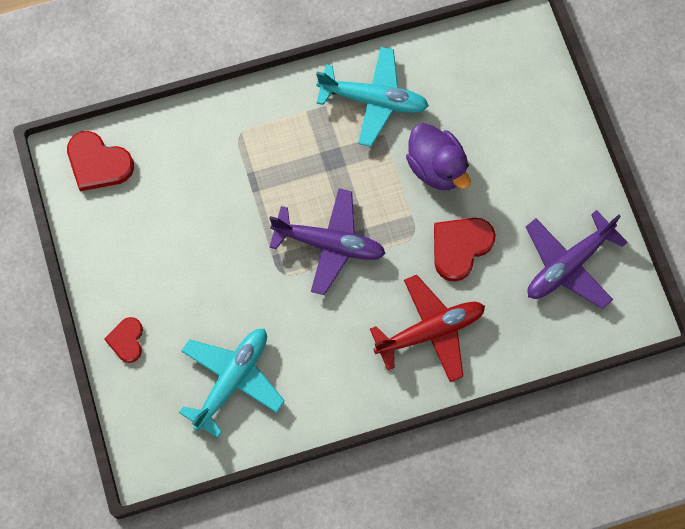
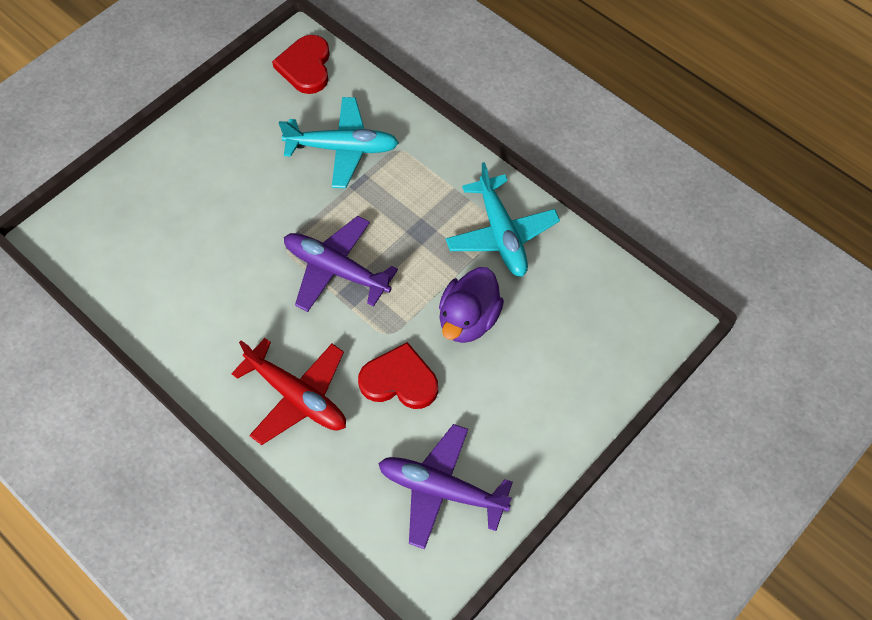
camera: 60 degrees right, 10 degrees down
red heart [104,317,143,363] -> none
turquoise plane [179,329,285,438] -> turquoise plane moved to [279,97,399,188]
purple plane [269,189,386,295] -> purple plane turned 135 degrees clockwise [284,216,398,312]

